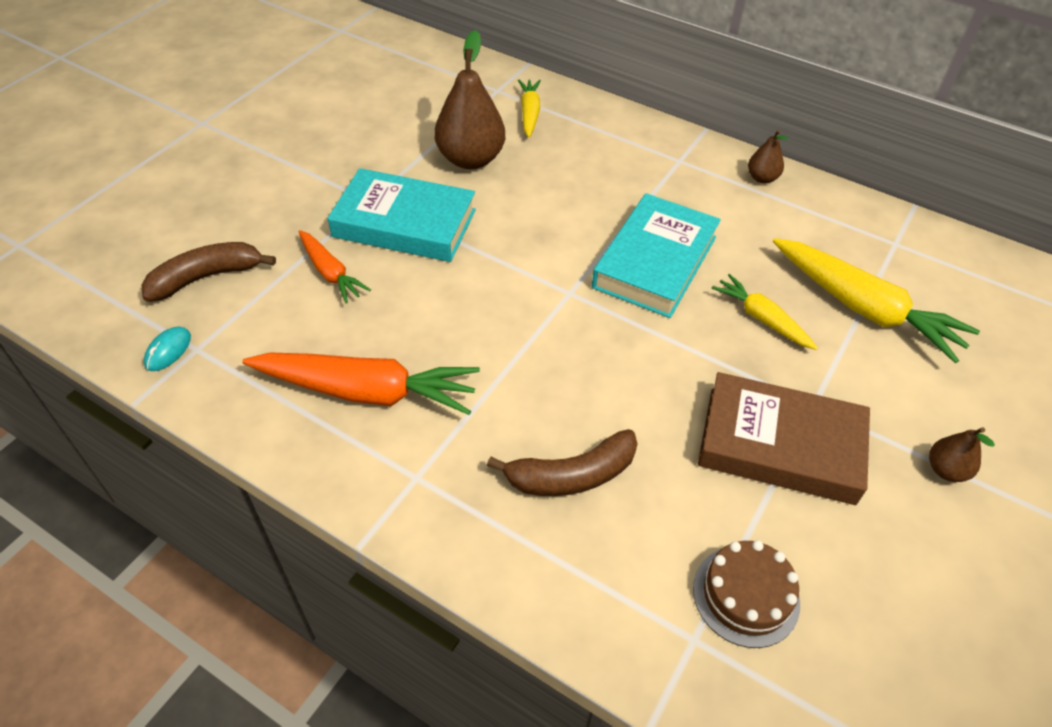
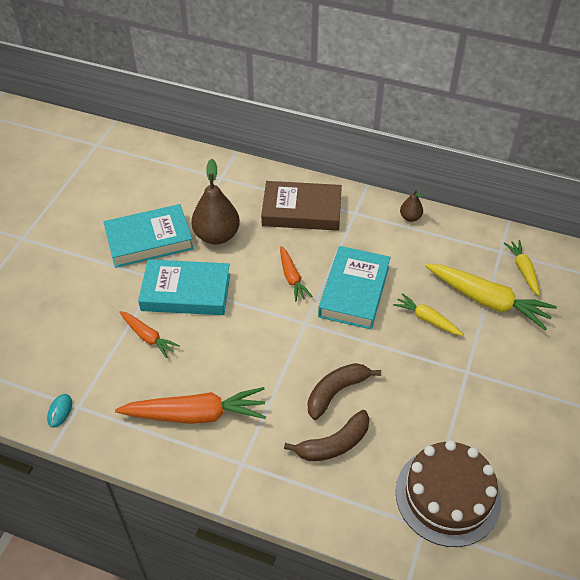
camera: 10 degrees left, 0 degrees up
brown banana [141,242,276,302] -> brown banana moved to [308,363,381,420]
yellow carrot [518,79,541,138] -> yellow carrot moved to [504,240,540,296]
brown cake [693,540,800,648] -> brown cake [396,440,501,547], size x1.71
brown book [698,372,870,505] -> brown book moved to [261,181,342,231]
brown pear [929,427,995,482] -> none
none -> turquoise book [104,204,194,268]
none -> orange carrot [280,246,312,301]

